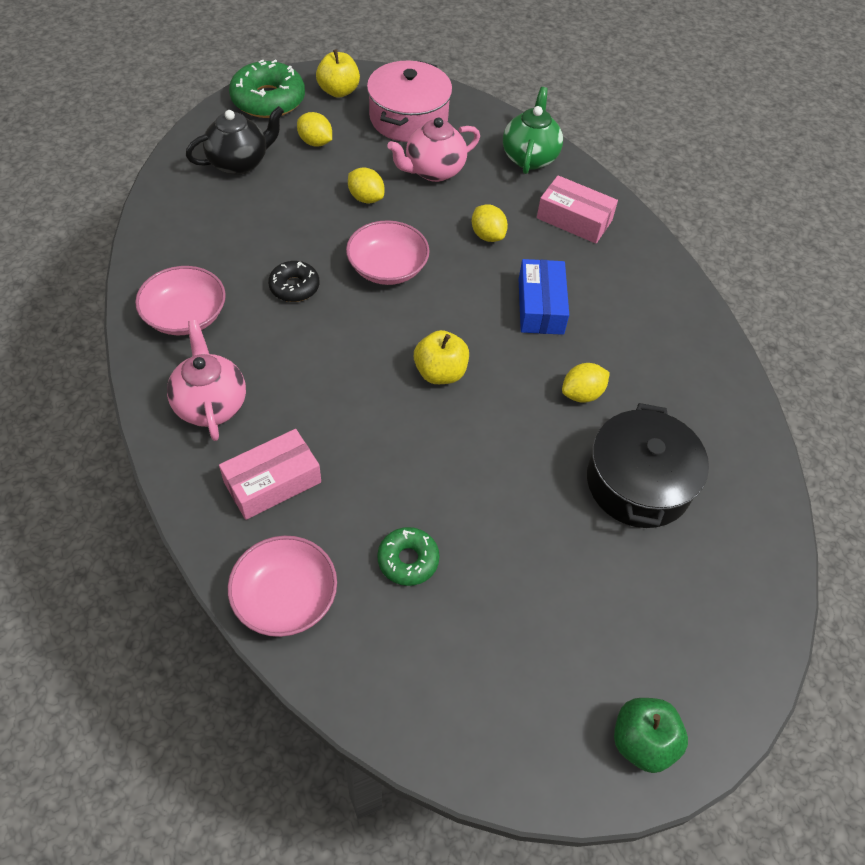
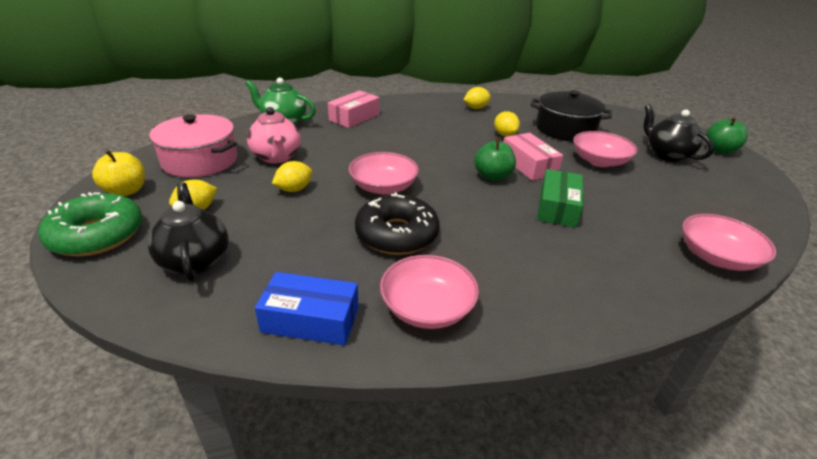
camera: 80 degrees left, 20 degrees down
pink teapot [167,320,246,441] -> none
pink box [219,429,321,520] -> pink box moved to [503,133,563,181]
black donut [268,261,319,302] -> black donut [355,192,440,255], size x1.75
green donut [377,527,440,586] -> none
yellow apple [414,330,469,384] -> green apple [474,138,516,181]
yellow lemon [472,204,508,242] -> yellow lemon moved to [463,87,491,109]
blue box [519,259,569,335] -> blue box moved to [255,272,358,345]
none -> green box [537,169,583,228]
none -> pink bowl [573,131,638,167]
none -> black teapot [644,104,714,162]

